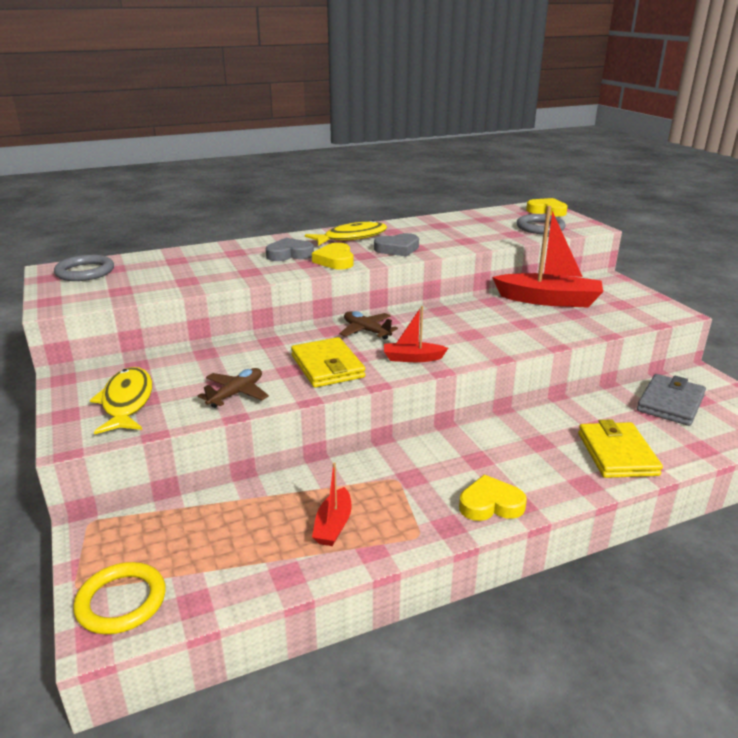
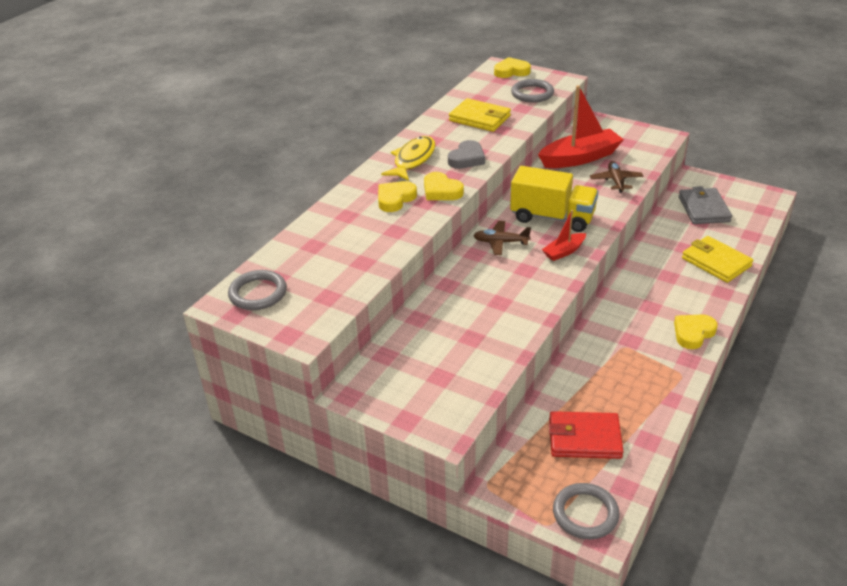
camera: 35 degrees left, 10 degrees up
yellow ring [73,562,166,634] -> grey ring [553,483,620,539]
yellow fish [90,367,152,434] -> none
brown plane [198,368,269,408] -> brown plane moved to [590,161,643,193]
grey heart [266,238,314,261] -> yellow heart [378,181,417,212]
yellow wallet [291,337,365,388] -> yellow wallet moved to [449,98,511,132]
red boat [312,462,351,546] -> none
none -> yellow truck [510,166,599,232]
none -> red wallet [549,411,624,459]

